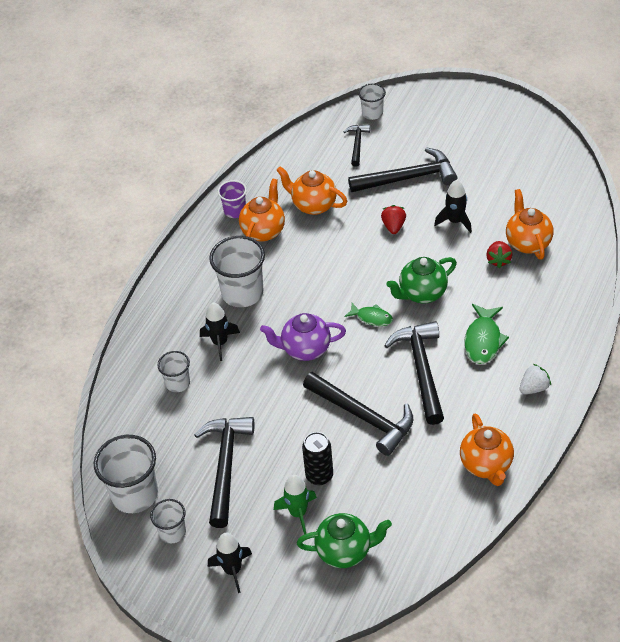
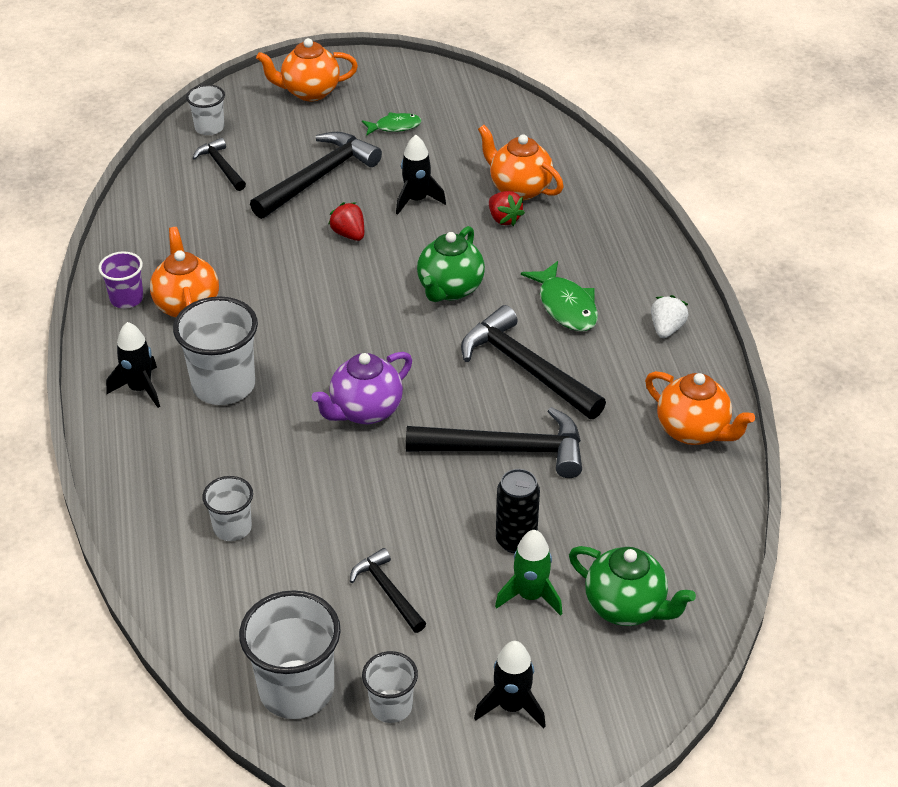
camera: 40 degrees left, 5 degrees down
black hammer [194,417,254,528] -> black hammer [350,548,426,633], size x0.54
black rocket [200,303,240,361] -> black rocket moved to [106,322,160,408]
orange teapot [276,166,347,215] -> orange teapot moved to [256,38,358,101]
green teapot [297,513,392,568] -> green teapot turned 75 degrees clockwise [569,546,696,626]
green fish [345,303,393,326] -> green fish moved to [362,112,422,136]

